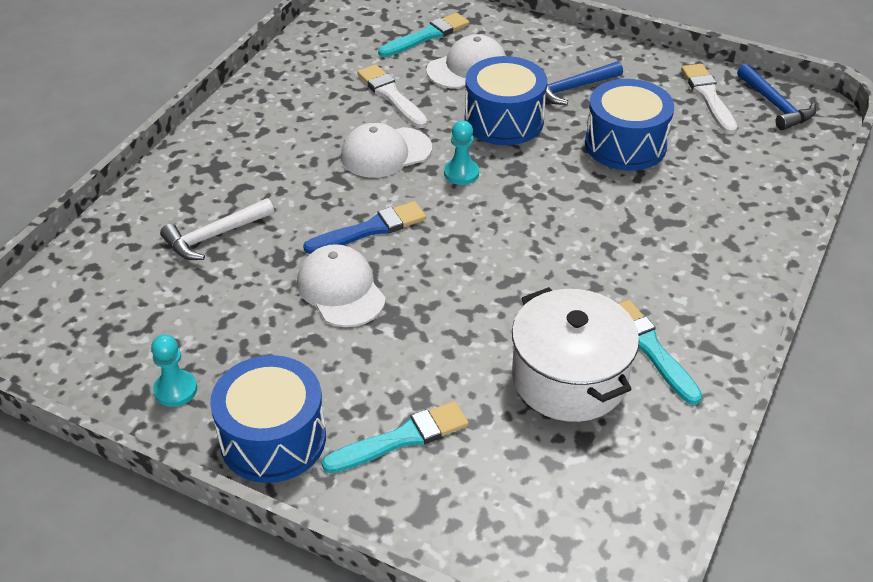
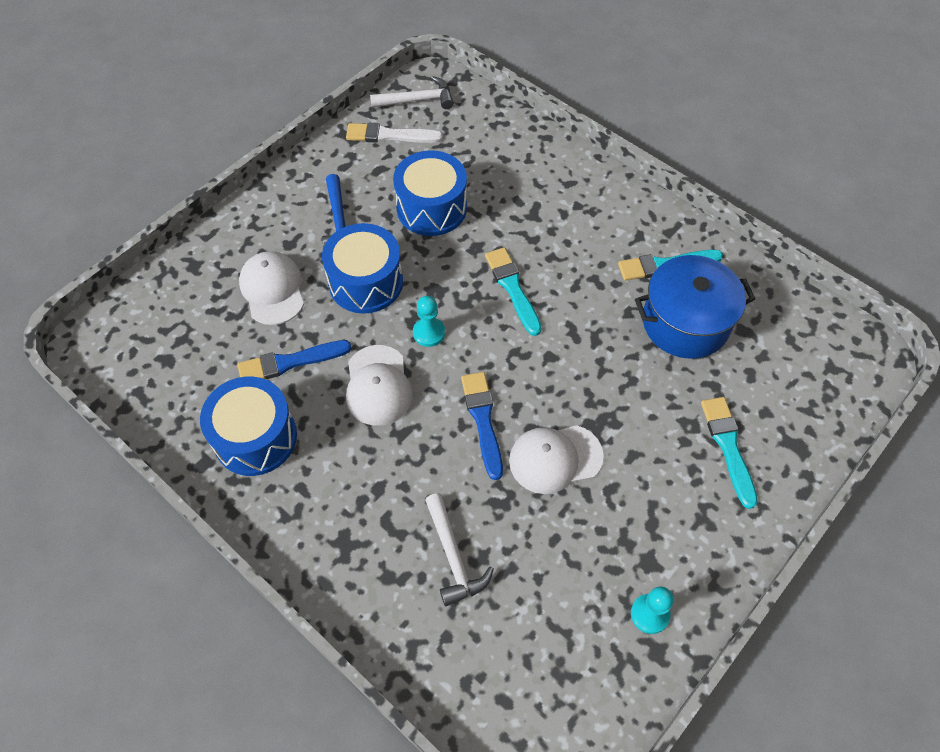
camera: 75 degrees left, 15 degrees up
blue drum [210,355,326,483] -> blue drum moved to [200,377,297,476]
white brush [357,64,428,128] -> blue brush [238,340,352,379]
turquoise brush [378,13,469,57] -> turquoise brush moved to [485,247,542,336]
white pot [512,287,639,422] -> blue pot [635,255,755,359]
blue hammer [737,64,816,130] -> white hammer [370,76,454,109]

